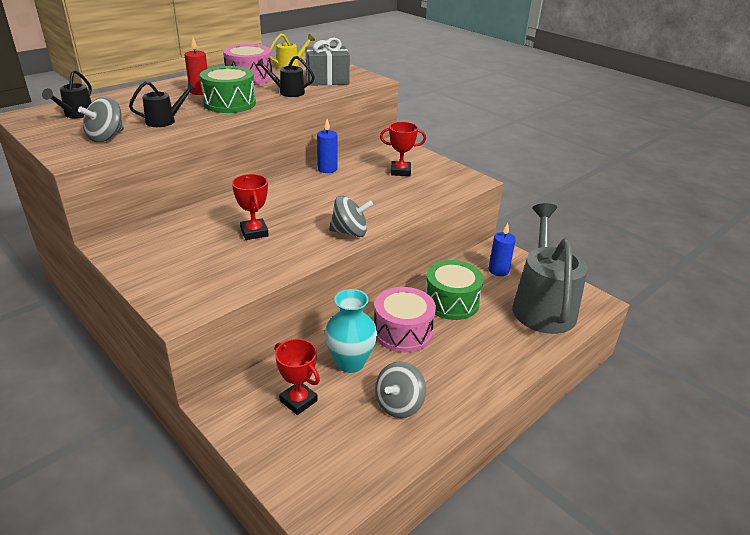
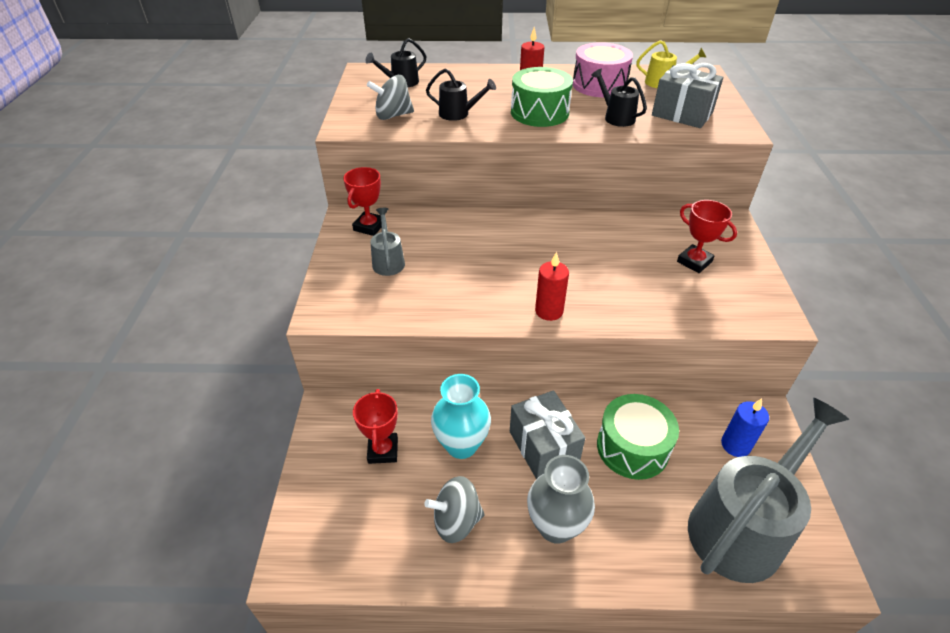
camera: 45 degrees right, 10 degrees up
red trophy [232,174,269,240] -> red trophy moved to [343,167,381,236]
blue candle [317,119,337,173] -> none
grey spinning top [329,196,373,237] -> red candle [535,252,569,321]
pink drum [374,287,436,353] -> grey gift [510,390,585,479]
none -> grey watering can [371,208,405,276]
none -> grey vase [527,455,595,544]

